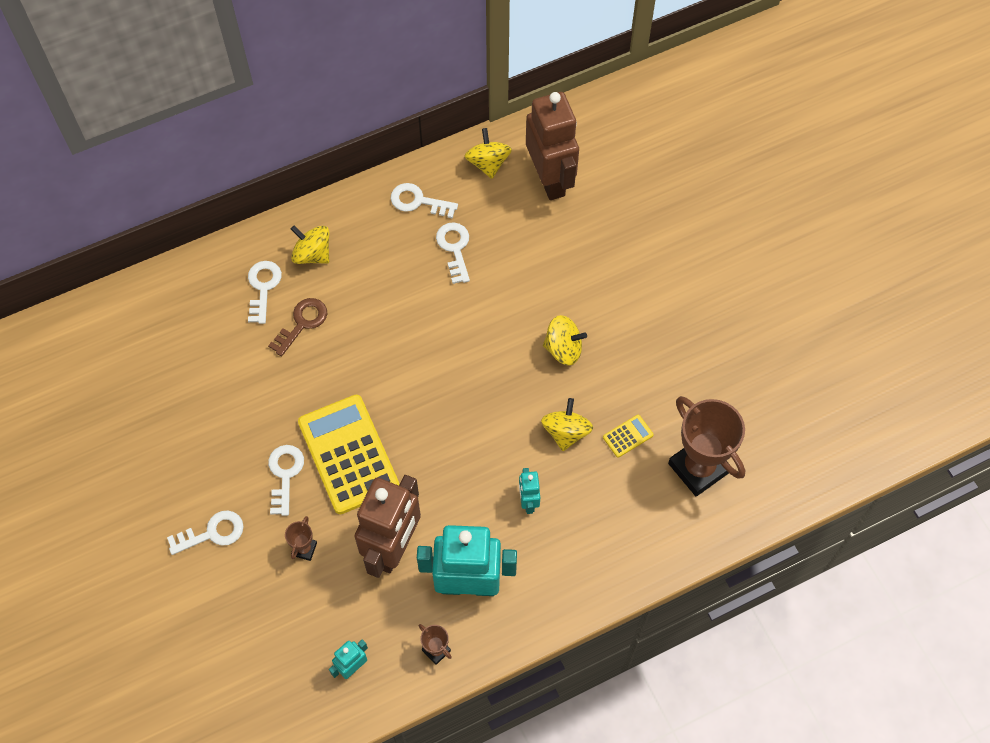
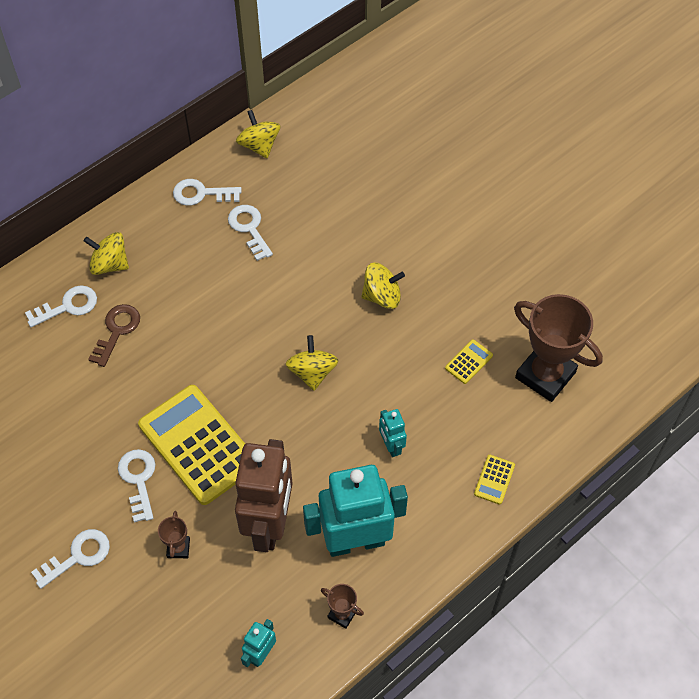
camera: 15 degrees left, 5 degrees down
white key [248,261,282,324] -> white key turned 75 degrees clockwise [25,286,97,327]
brown robot [526,92,579,200] -> none
yellow spinning top [541,398,593,451] -> yellow spinning top moved to [286,335,339,391]
none -> yellow calculator [474,455,515,505]

